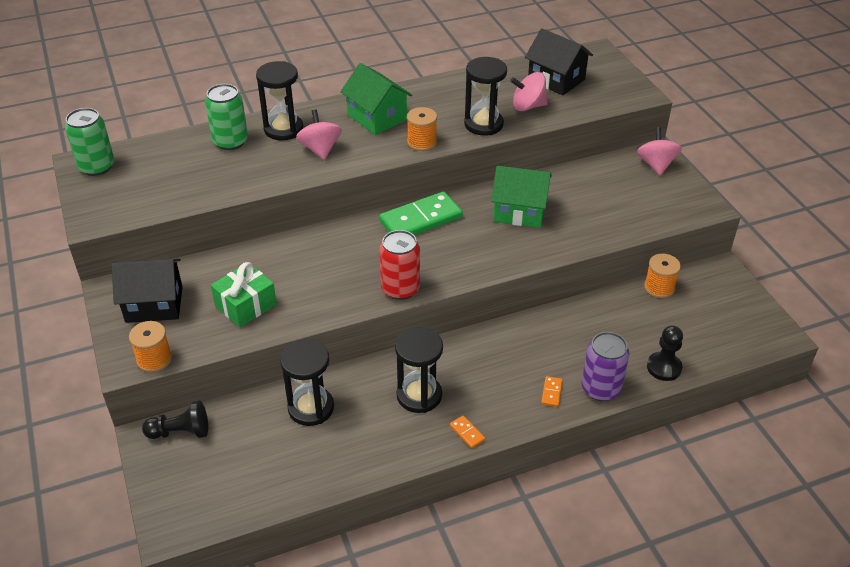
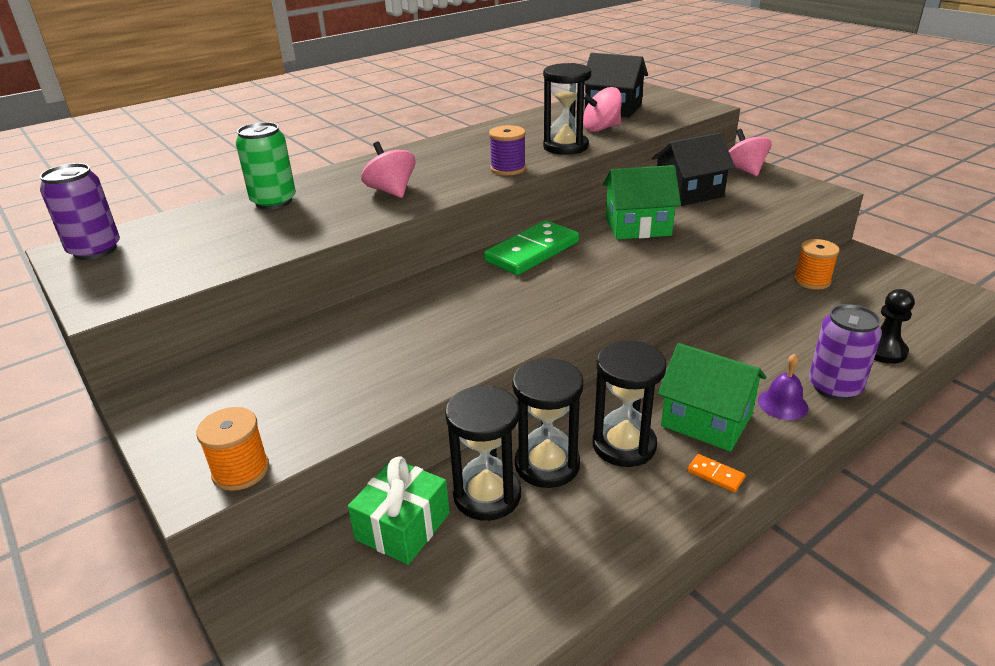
camera: 15 degrees left, 10 degrees down
green can [65,108,114,176] -> purple can [40,163,120,260]
black house [112,259,183,323] -> black house moved to [652,133,735,206]
black pawn [142,400,208,439] -> none
green gift [211,262,277,327] -> green gift moved to [348,456,450,565]
black hourglass [256,61,303,140] -> black hourglass moved to [512,358,583,488]
green house [340,63,412,135] -> green house moved to [658,343,766,452]
red can [379,230,420,300] -> none
orange spool [407,107,437,151] -> purple spool [489,125,526,175]
orange domino [541,376,563,407] -> purple bell [758,354,808,420]

